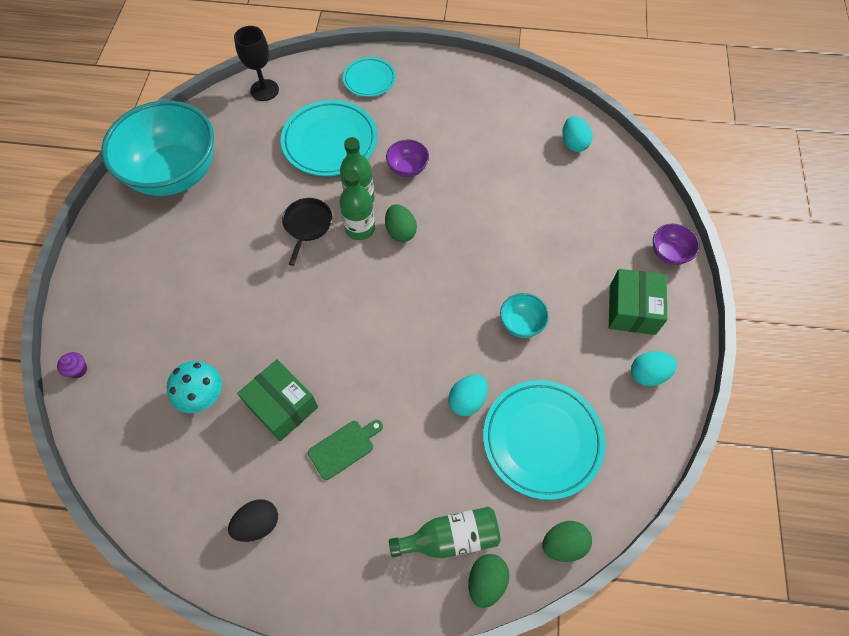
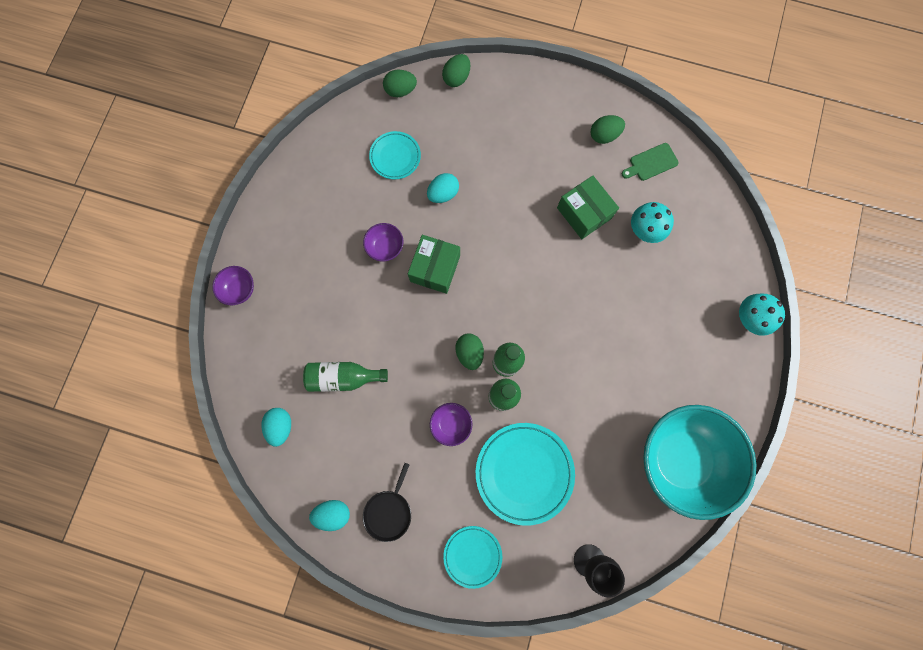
camera: 170 degrees left, 15 degrees up
purple cupcake [57,352,87,378] -> none
black egg [228,499,278,542] -> green egg [591,115,625,144]
black pan [282,198,332,266] -> black pan moved to [363,463,411,542]
green cutting board [308,420,383,480] -> green cutting board moved to [622,143,679,181]
green bottle [389,507,501,558] -> green bottle moved to [303,362,388,392]
turquoise plate [483,380,605,500] -> turquoise plate [369,131,421,179], size x0.58
turquoise bowl [500,293,549,338] -> purple bowl [363,223,403,261]
green box [609,269,667,335] -> green box moved to [408,235,460,294]
turquoise egg [631,351,677,386] -> turquoise egg moved to [309,500,350,531]
none -> turquoise mushroom [739,293,785,336]

